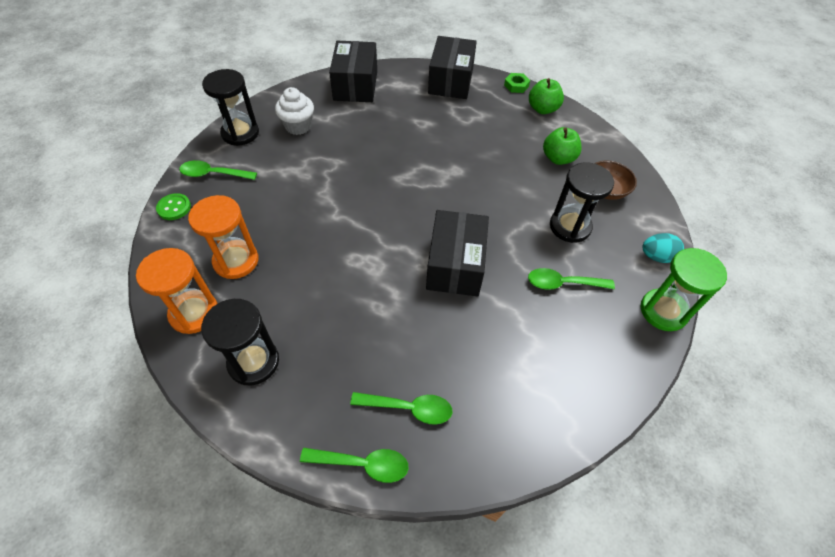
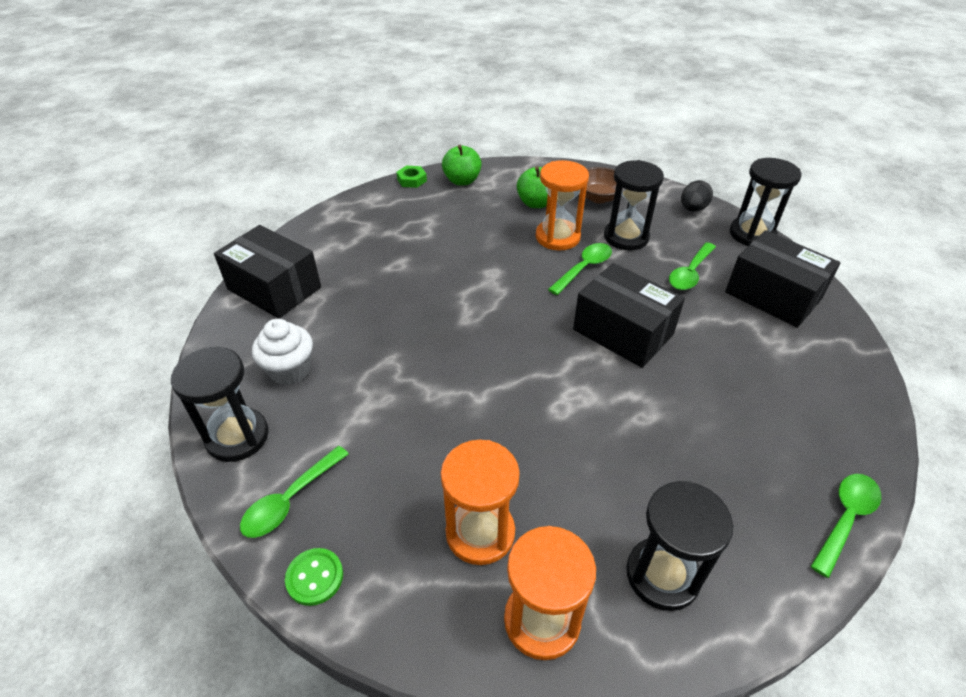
camera: 55 degrees left, 10 degrees down
green spoon [350,392,453,425] -> green spoon moved to [548,243,612,295]
black box [428,36,477,99] -> black box moved to [725,230,841,328]
green hourglass [641,248,727,331] -> black hourglass [729,158,801,246]
turquoise egg [642,233,684,263] -> black egg [681,180,713,212]
none -> orange hourglass [536,160,589,250]

